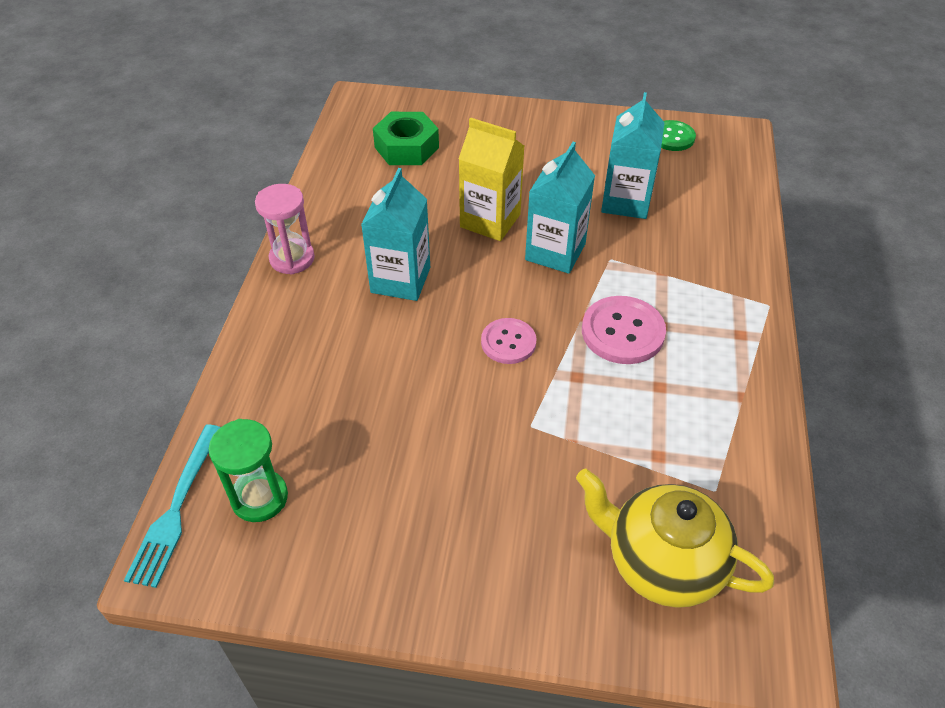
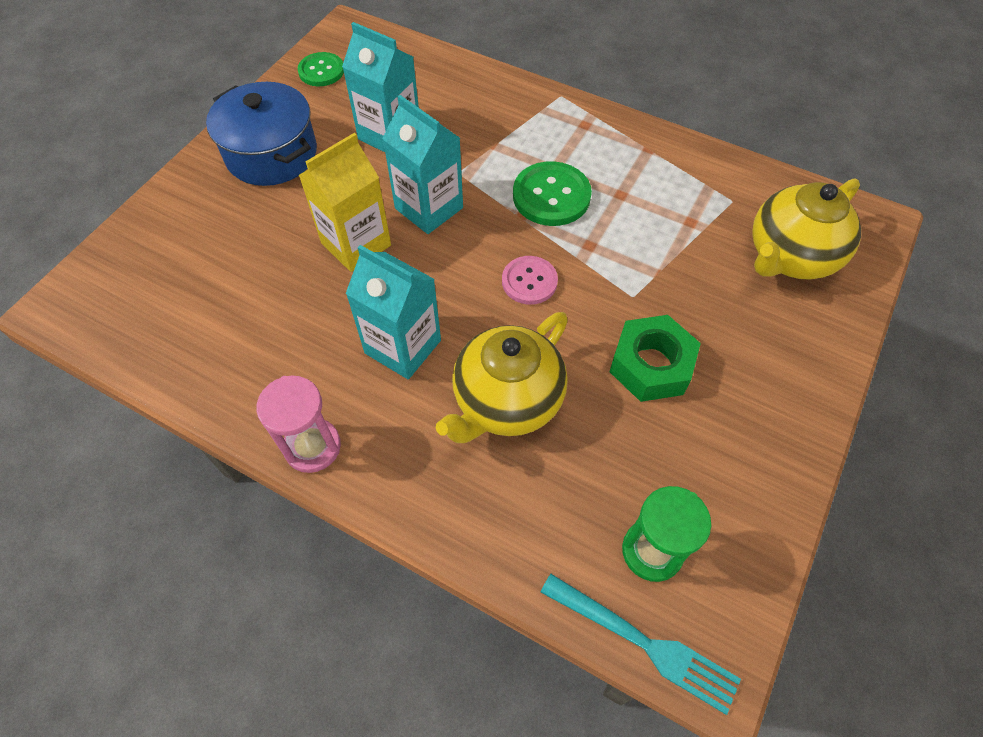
camera: 70 degrees left, 10 degrees up
green nut [373,112,439,165] -> green nut moved to [609,315,701,402]
pink button [582,296,666,364] -> green button [513,161,592,226]
none -> blue pot [206,82,317,186]
none -> yellow teapot [436,312,568,443]

